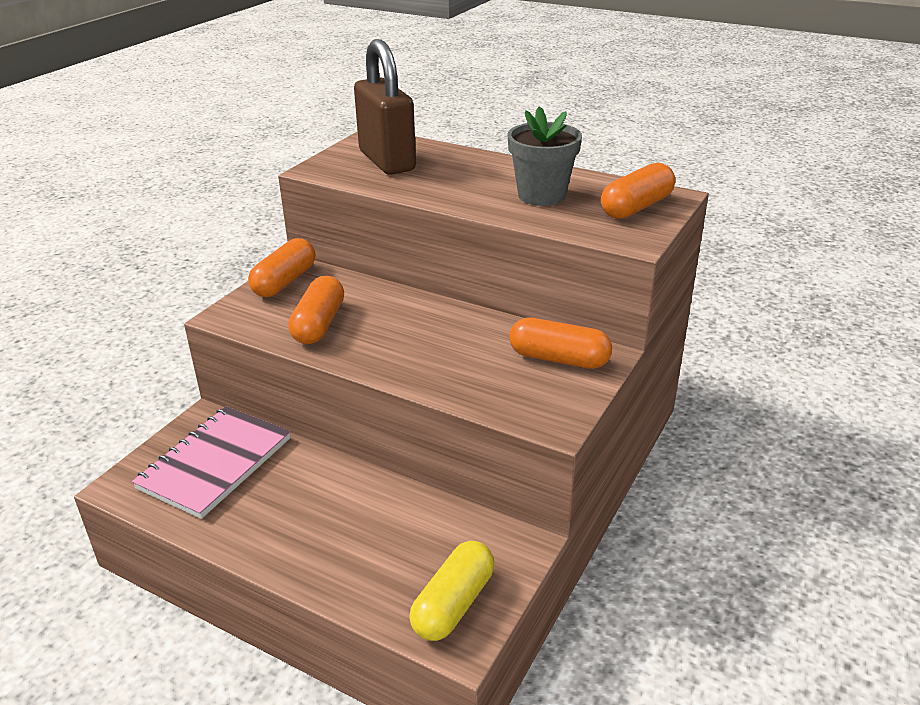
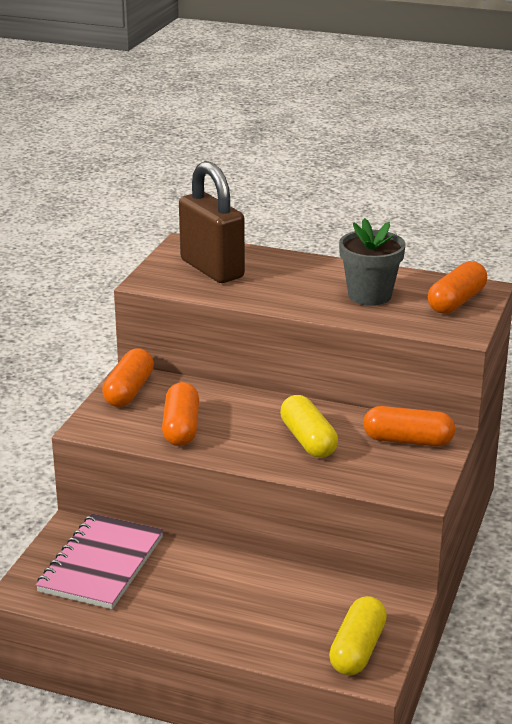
camera: 10 degrees left, 5 degrees down
none -> yellow capsule [280,395,338,458]

